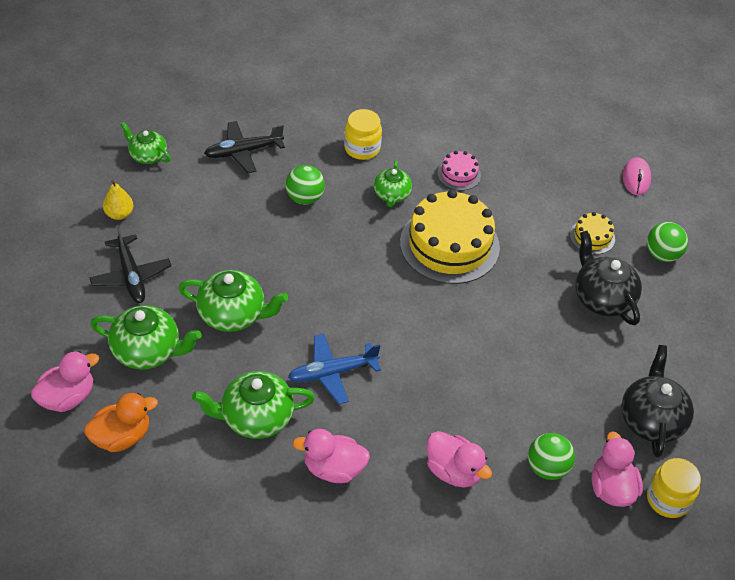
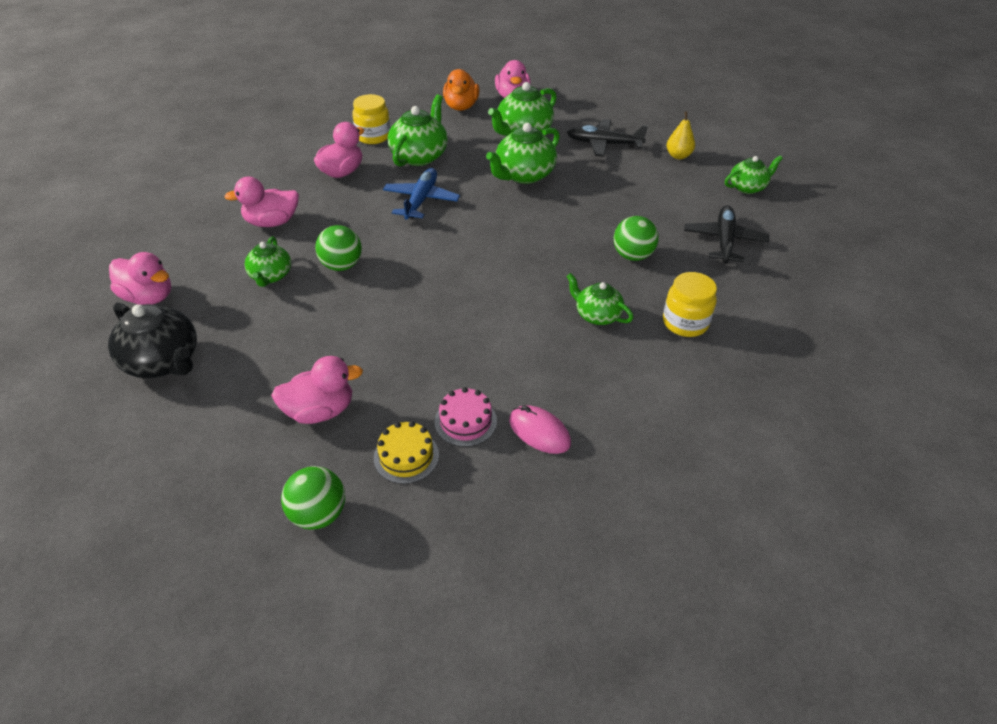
camera: 125 degrees right, 5 degrees down
yellow cake [400,190,500,284] -> none
pink cake [437,151,481,191] -> pink cake moved to [435,387,497,447]
green ball [528,433,575,480] -> green ball moved to [315,225,362,271]
black teapot [575,231,642,325] -> pink duck [271,356,363,424]
pink mouse [623,157,651,195] -> pink mouse moved to [509,405,571,454]
yellow jar [647,458,701,518] -> yellow jar moved to [352,94,390,144]
none -> green teapot [244,236,291,287]

